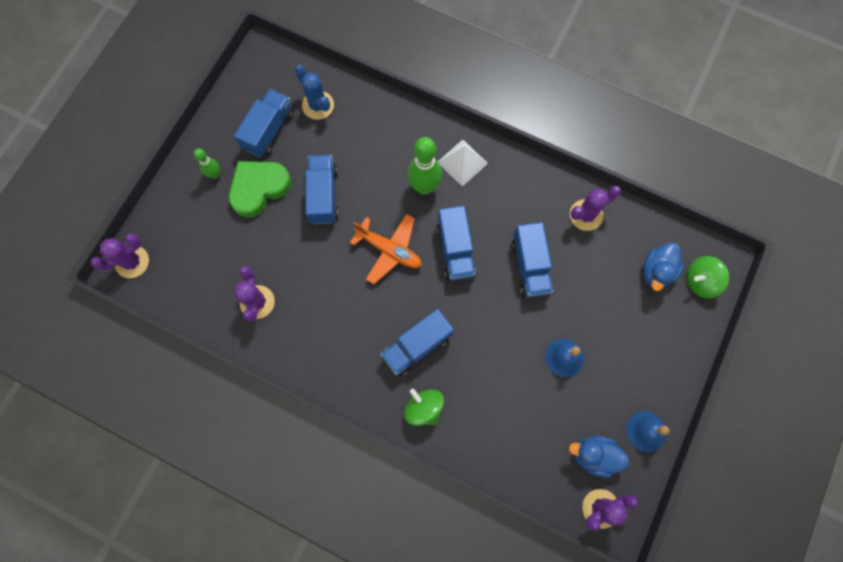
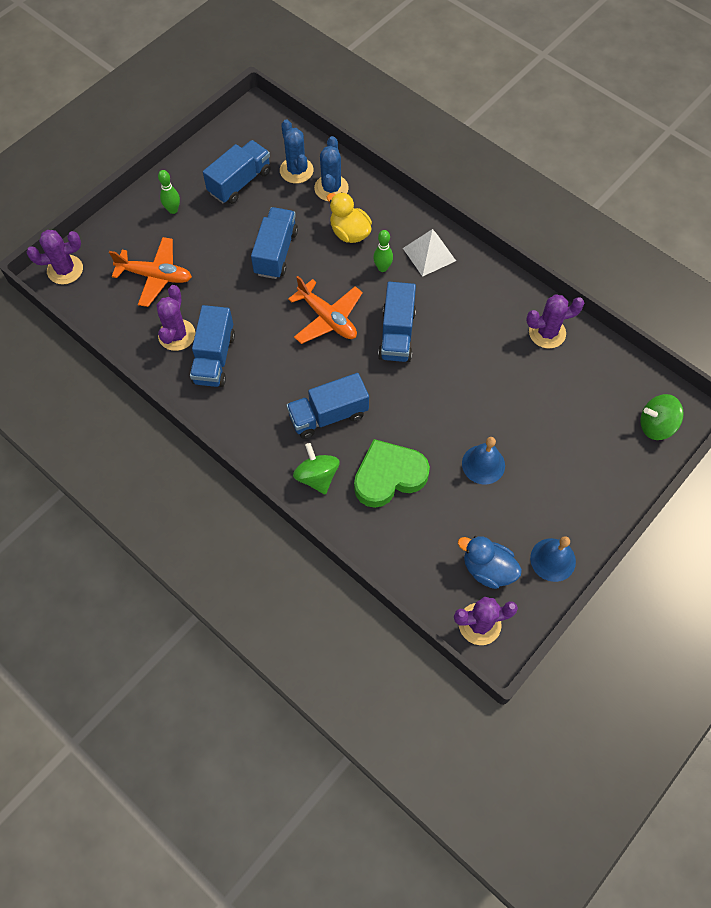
camera: 15 degrees right, 10 degrees down
green heart [229,161,292,218] -> green heart moved to [354,439,430,508]
green bowling pin [408,137,442,195] -> green bowling pin [373,230,393,272], size x0.54
blue truck [512,222,553,298] -> blue truck moved to [190,305,235,387]
blue duck [643,243,684,291] -> none
none -> orange plane [109,237,192,307]
none -> blue cactus [314,136,349,201]
none -> yellow duck [327,192,372,243]

